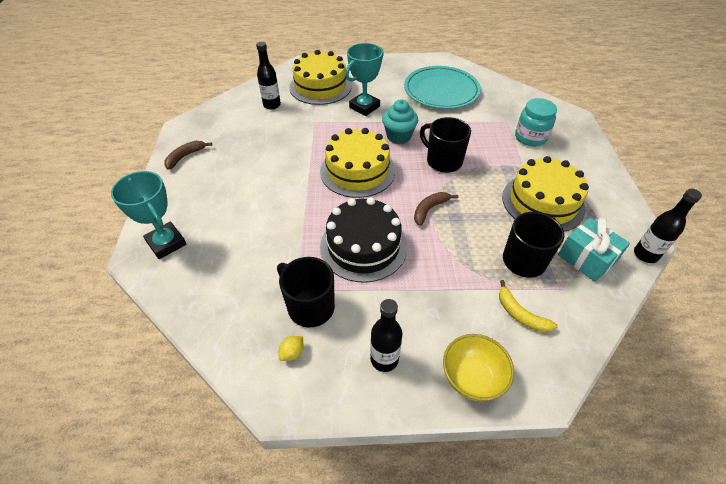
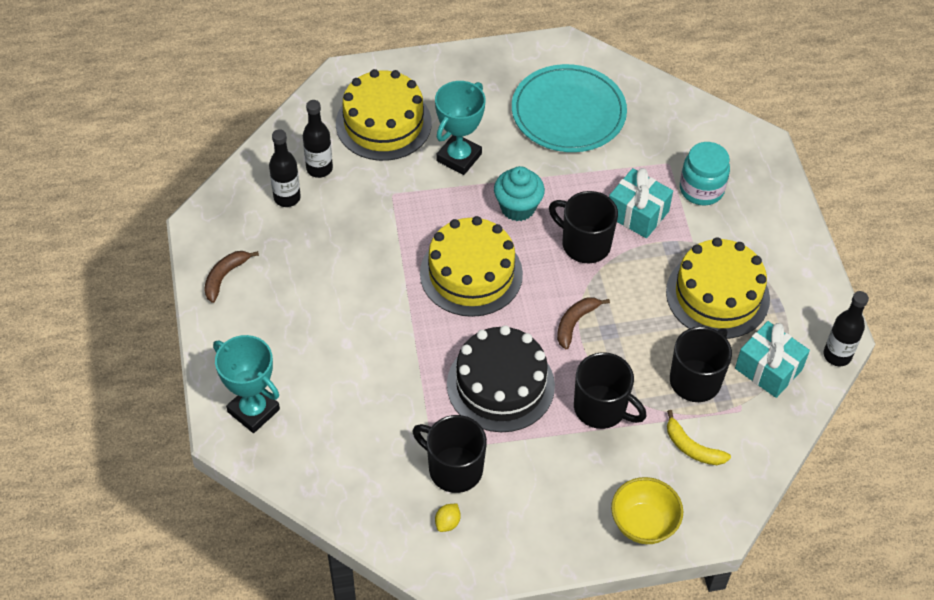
camera: 10 degrees left, 5 degrees up
black bottle [370,299,402,372] -> black bottle moved to [269,129,301,207]
none -> black mug [574,352,647,429]
none -> turquoise gift [609,168,673,238]

